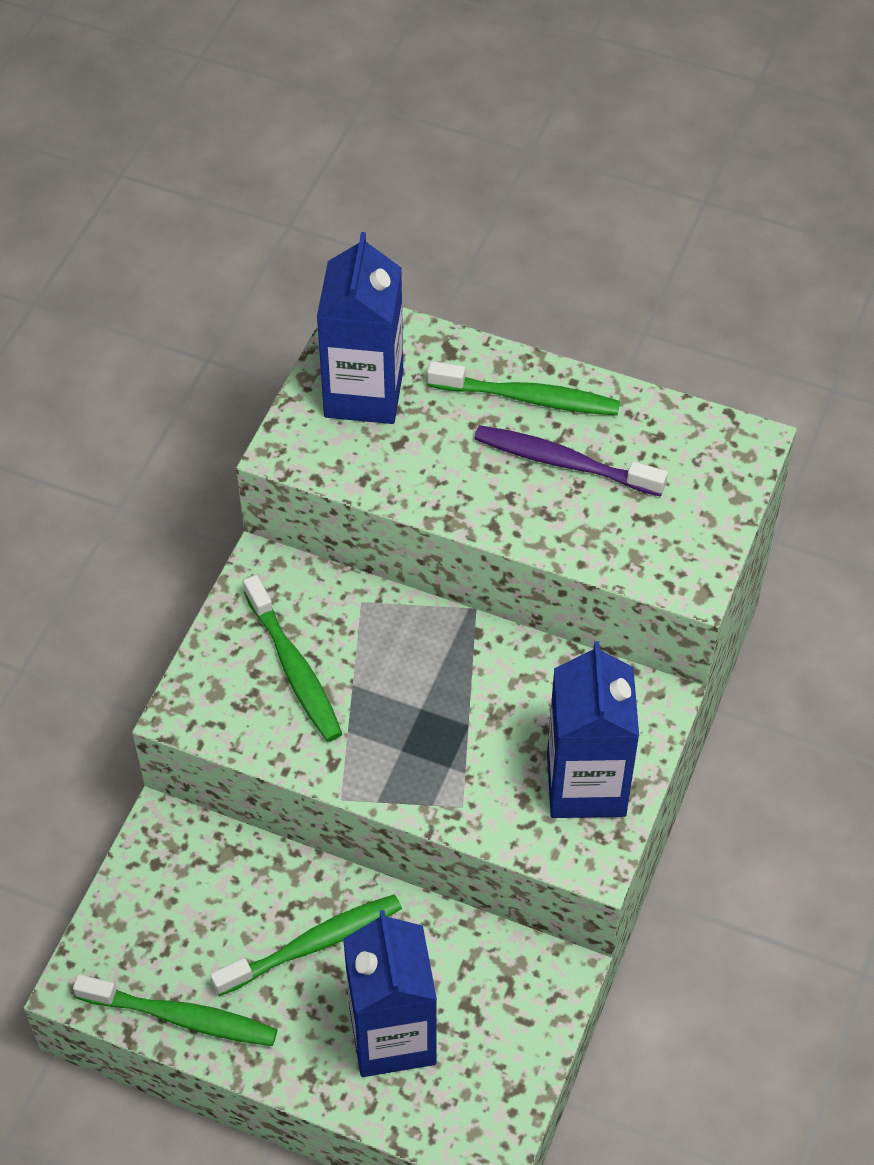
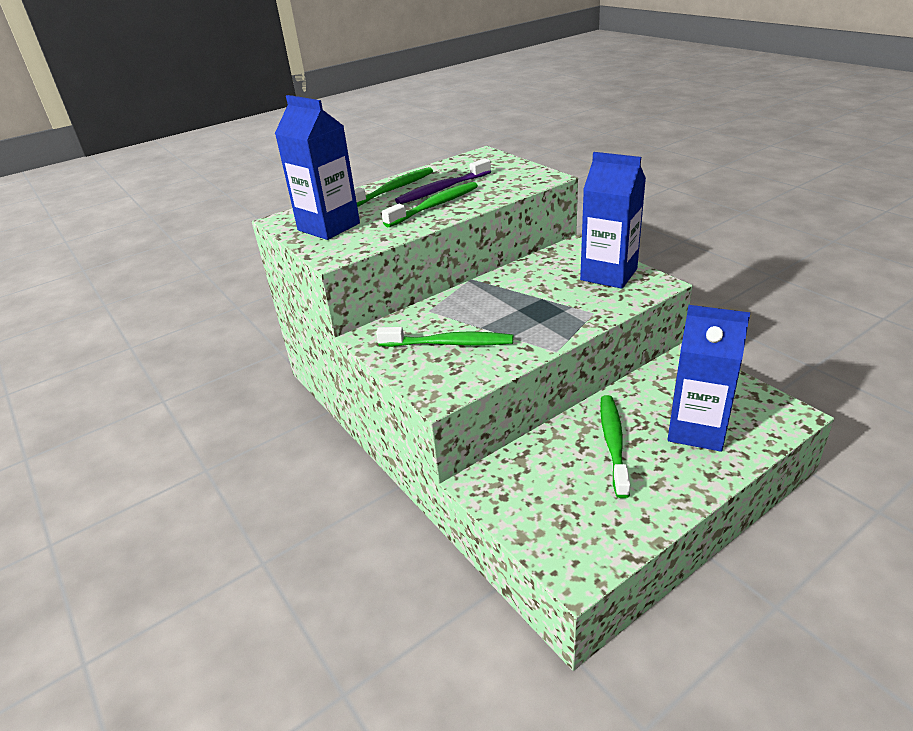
camera: 55 degrees left, 20 degrees down
green toothbrush [73,974,277,1046] -> green toothbrush moved to [382,182,478,227]

